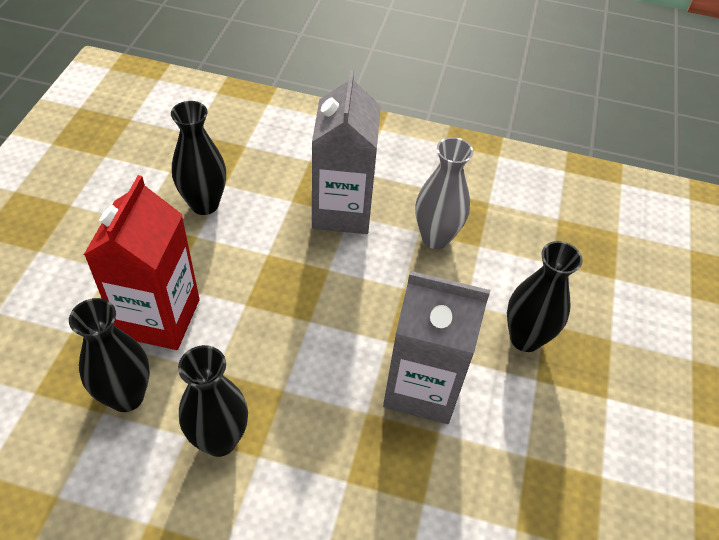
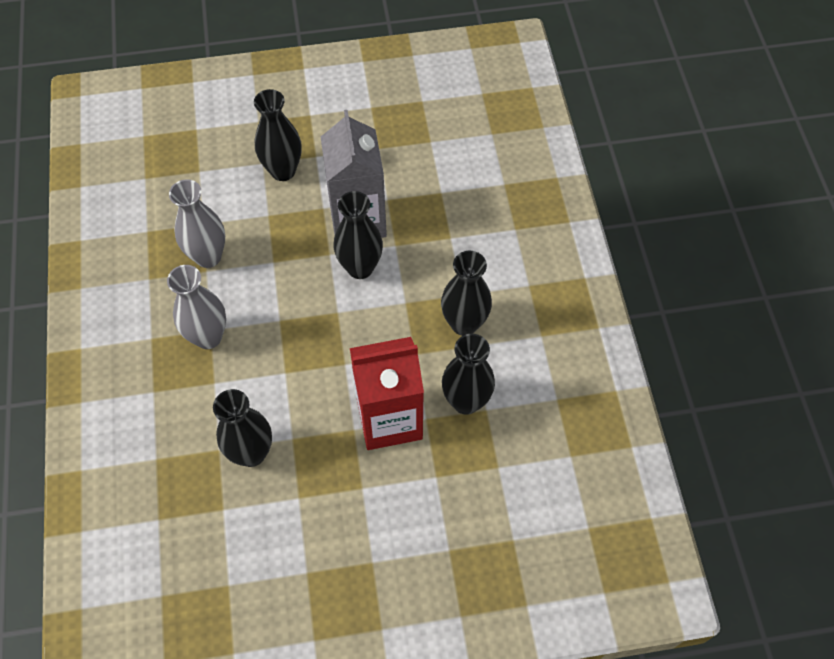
camera: 110 degrees left, 10 degrees up
grey carton [312,70,381,234] -> grey vase [167,265,226,349]
none -> black vase [334,191,383,279]

